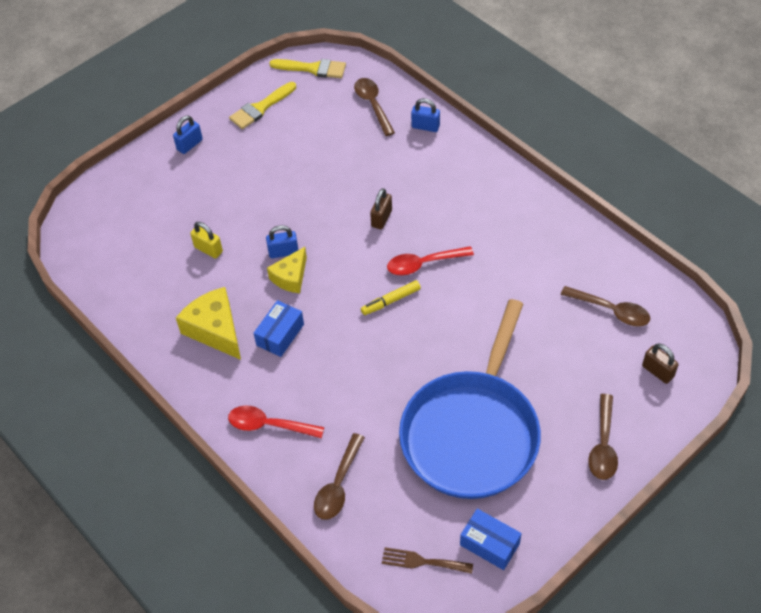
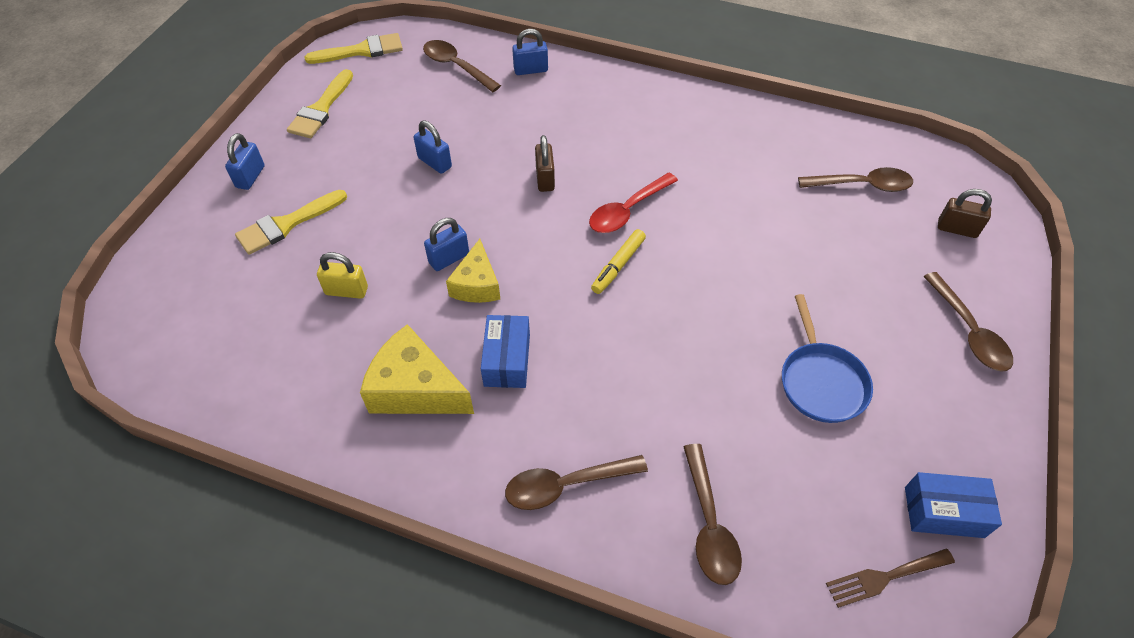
camera: 30 degrees left, 0 degrees up
red spoon [228,406,324,438] -> brown spoon [505,455,648,510]
blue pan [399,299,541,499] -> blue pan [782,294,873,423], size x0.47
none -> yellow brush [235,190,347,255]
none -> blue padlock [414,120,452,174]

